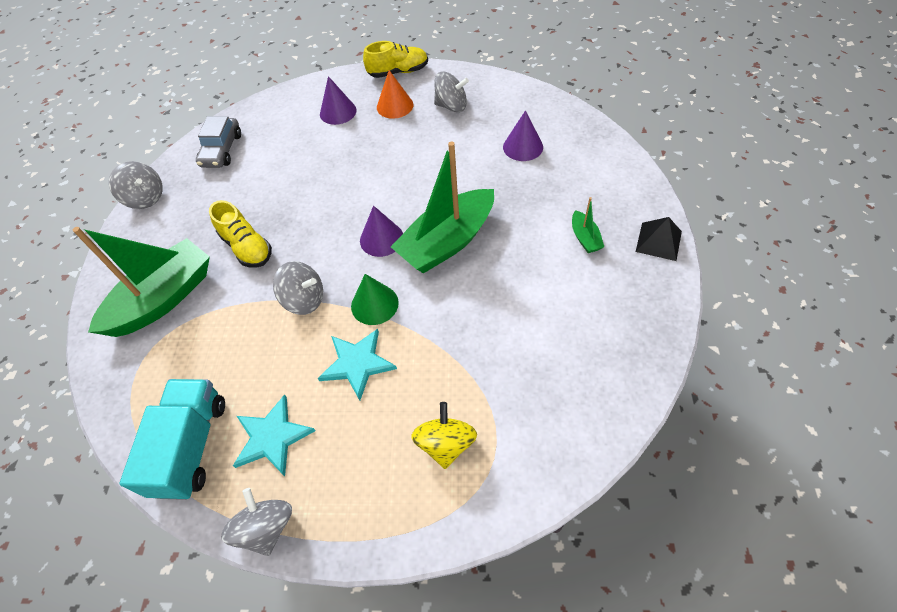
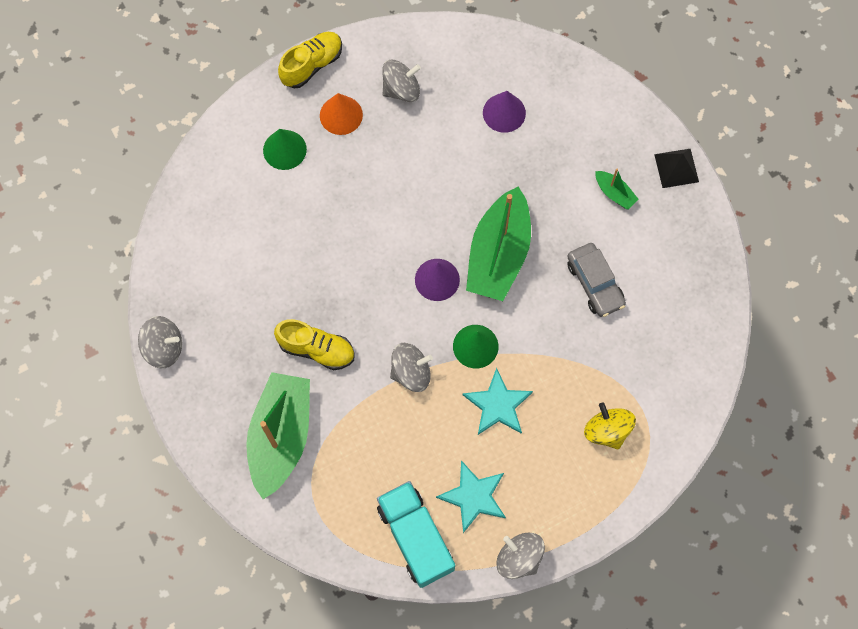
camera: 35 degrees left, 15 degrees up
grey car [196,116,241,168] -> grey car moved to [567,243,626,317]
purple cone [320,76,357,125] -> green cone [263,129,307,170]

